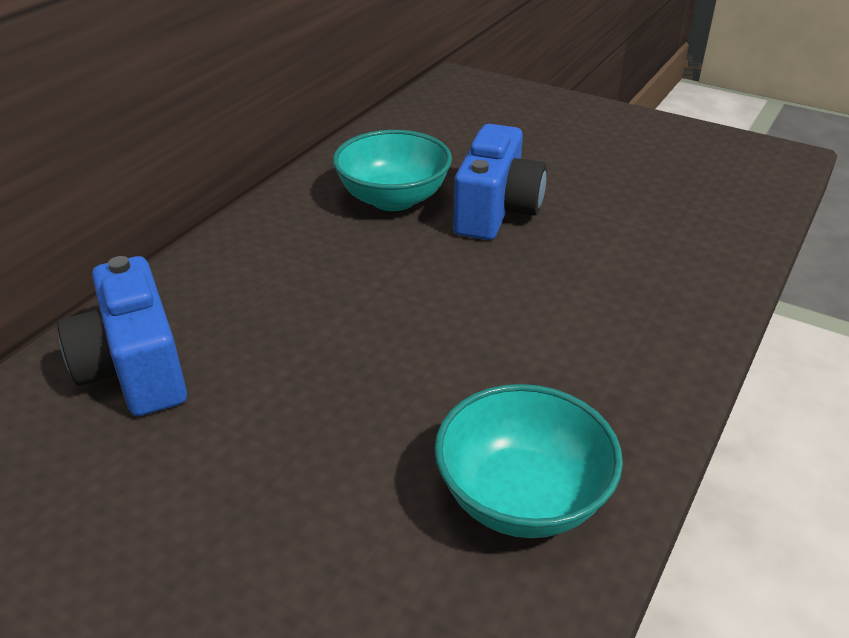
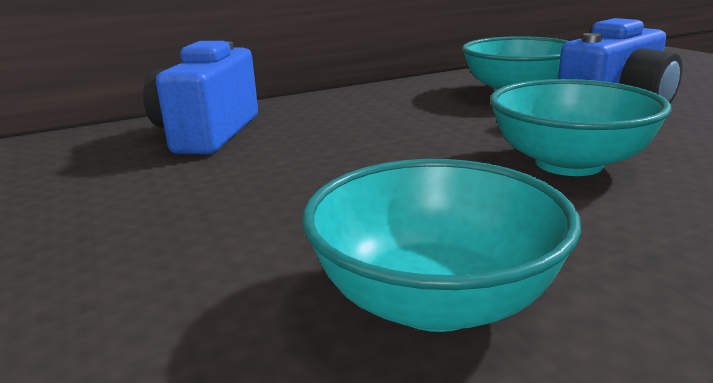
camera: 35 degrees right, 15 degrees down
none -> turquoise bowl [490,79,671,176]

